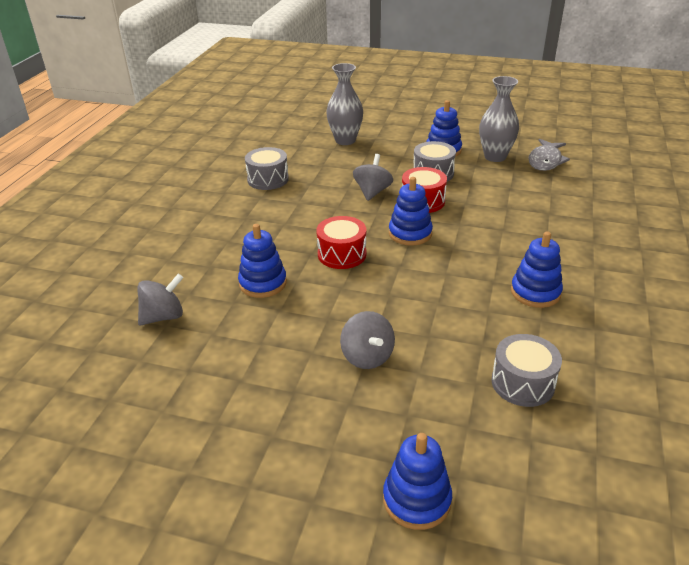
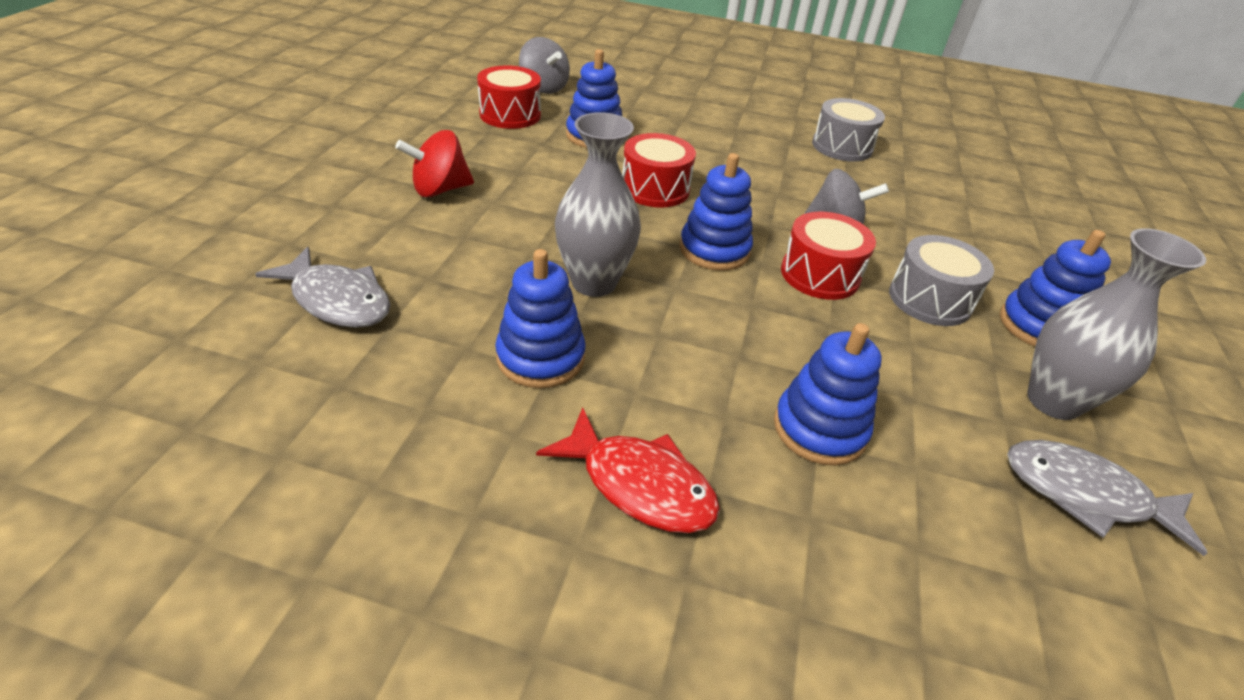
camera: 85 degrees right, 5 degrees up
grey vase [326,63,363,145] -> grey vase moved to [555,112,641,297]
grey spinning top [340,311,395,369] -> red spinning top [395,130,474,197]
blue stacking toy [383,433,452,530] -> blue stacking toy moved to [774,323,882,466]
grey drum [492,334,562,407] -> grey fish [255,247,391,328]
none -> red drum [477,65,541,129]
none -> red fish [536,407,720,533]

